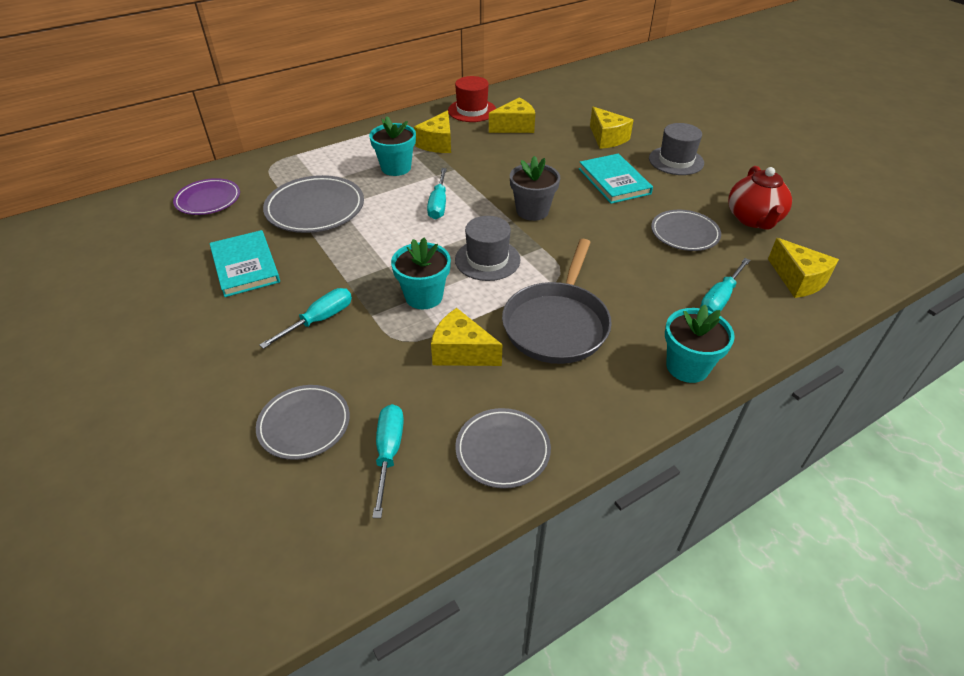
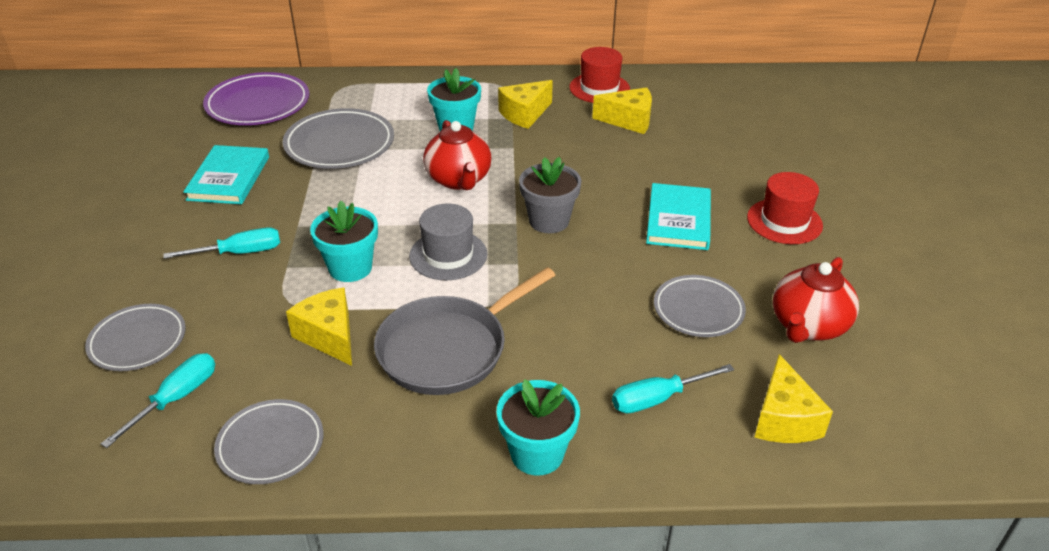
camera: 30 degrees right, 5 degrees down
purple plate [173,178,240,215] -> purple plate [203,72,309,125], size x1.51
turquoise screwdriver [427,168,447,220] -> red teapot [423,120,492,190]
yellow cheese [590,107,634,149] -> none
grey hat [649,123,704,175] -> red hat [747,172,823,244]

